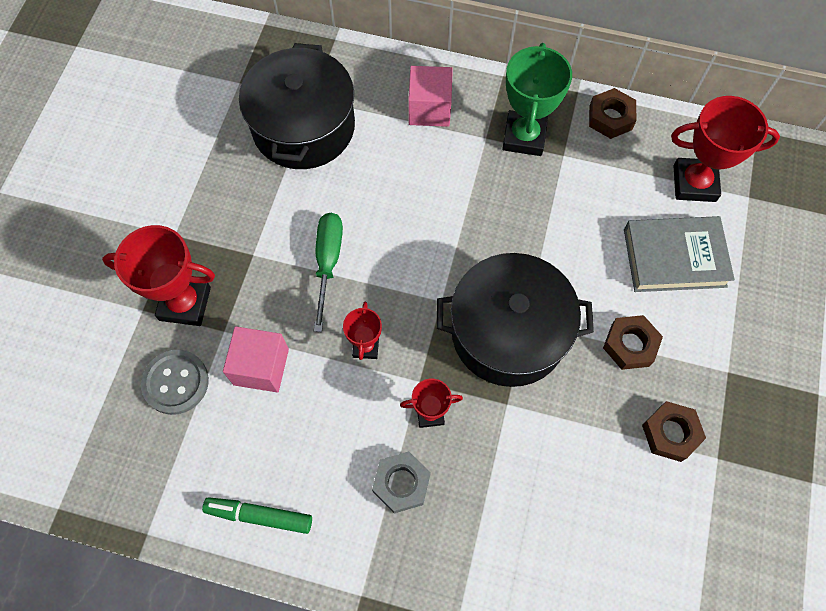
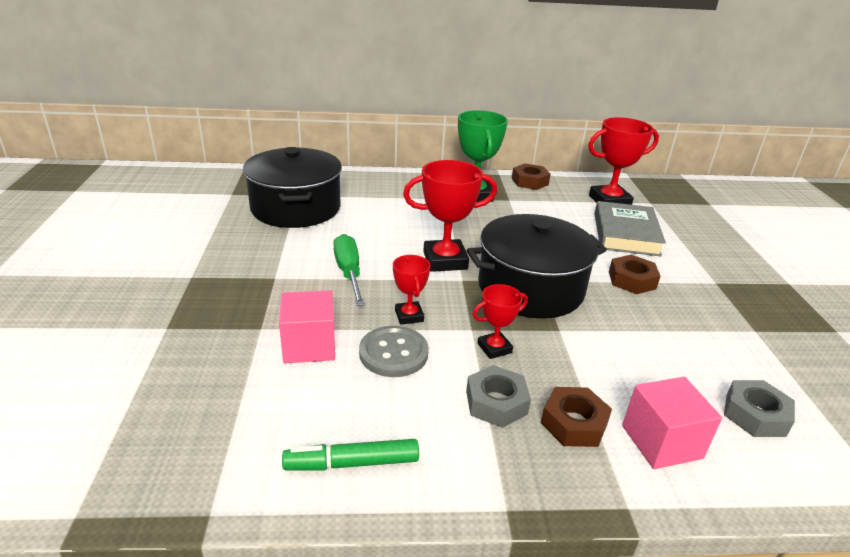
camera: 20 degrees left, 35 degrees down
red trophy [102,225,215,326] -> red trophy moved to [403,160,497,272]
grey button [141,350,209,415] -> grey button moved to [359,326,429,377]
pink cube [408,66,453,127] -> pink cube moved to [622,377,722,469]
grey book [624,216,735,292] -> grey book turned 60 degrees counterclockwise [594,201,666,256]
brown nut [642,401,706,462] -> brown nut moved to [541,387,612,447]
none -> grey nut [724,380,795,437]

